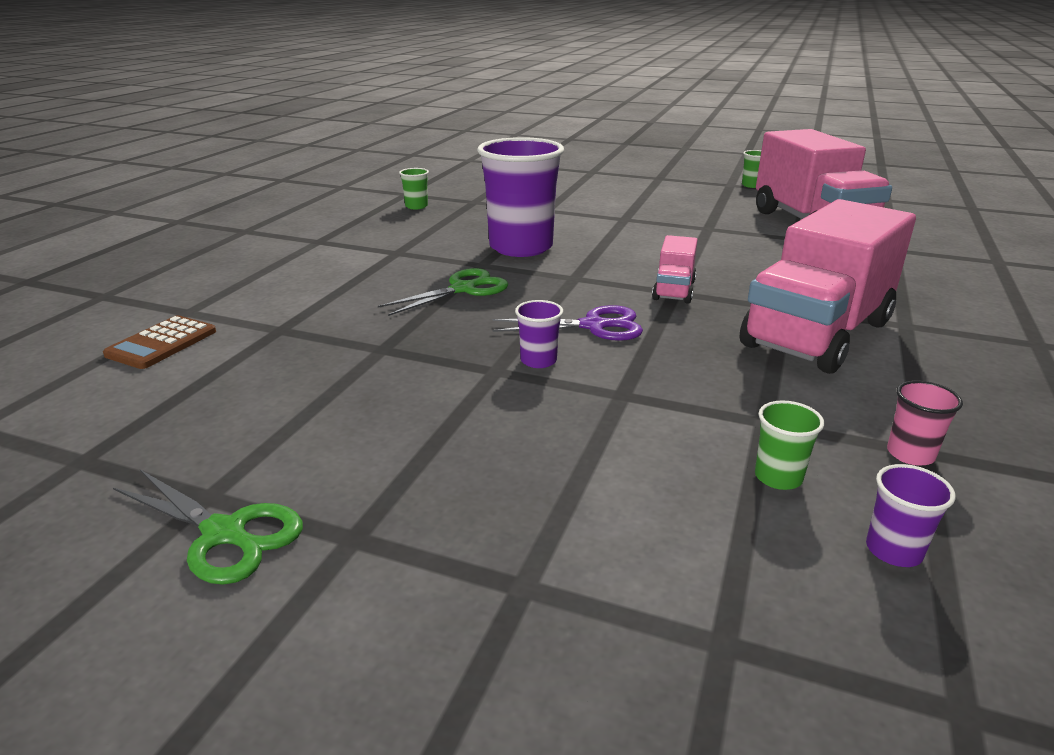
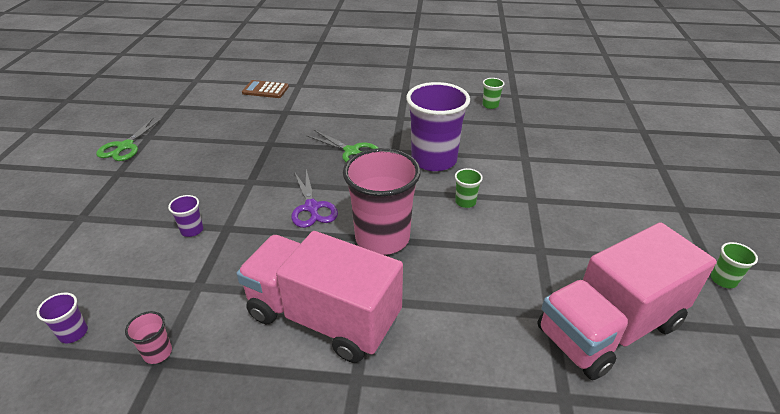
camera: 75 degrees right, 10 degrees up
purple cup [515,300,563,368] -> purple cup moved to [168,195,203,237]
pink truck [652,235,698,303] -> pink cup [343,148,421,255]
green cup [755,401,824,490] -> green cup moved to [455,168,483,208]

